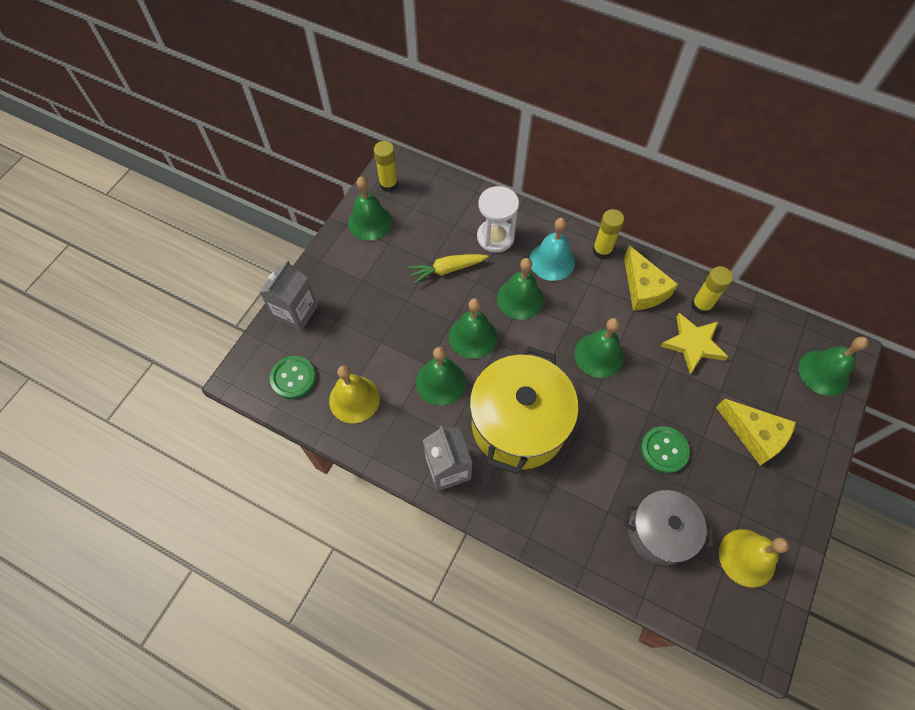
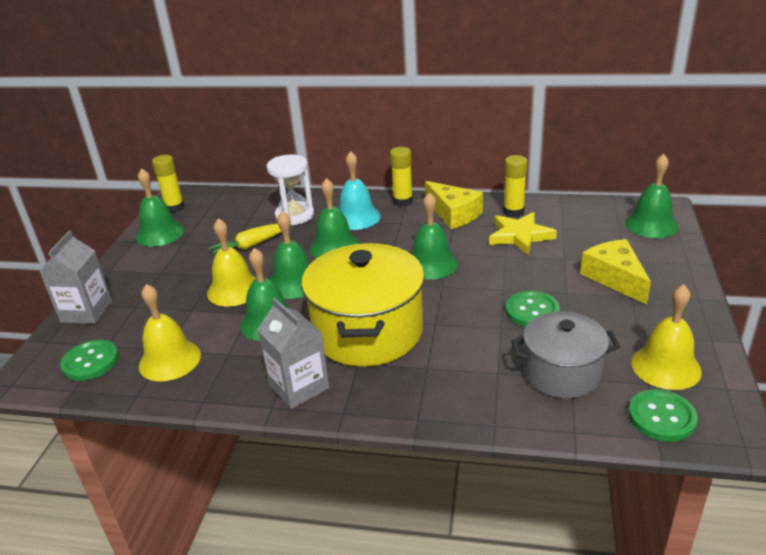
camera: 15 degrees left, 30 degrees down
yellow cheese [716,399,796,465] -> yellow cheese turned 135 degrees counterclockwise [580,239,651,305]
none -> yellow bell [207,218,257,306]
none -> green button [628,389,698,442]

